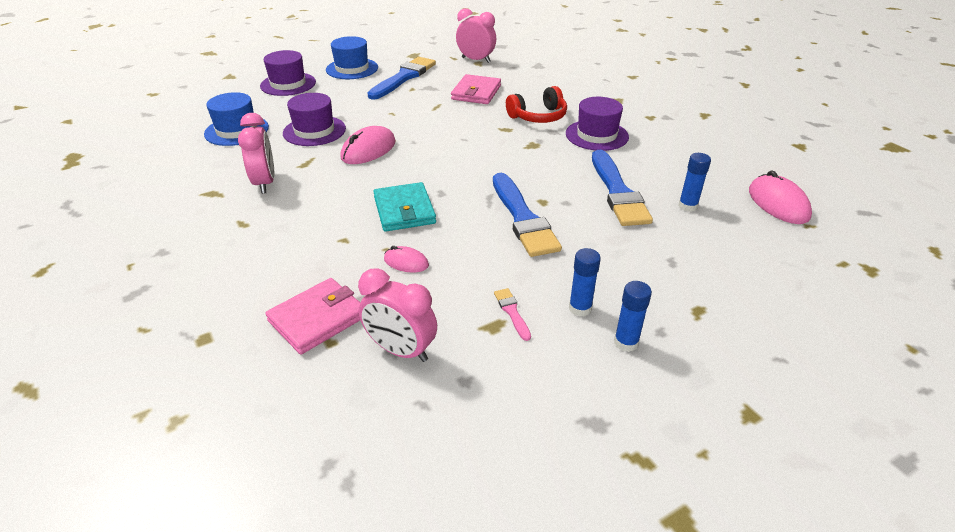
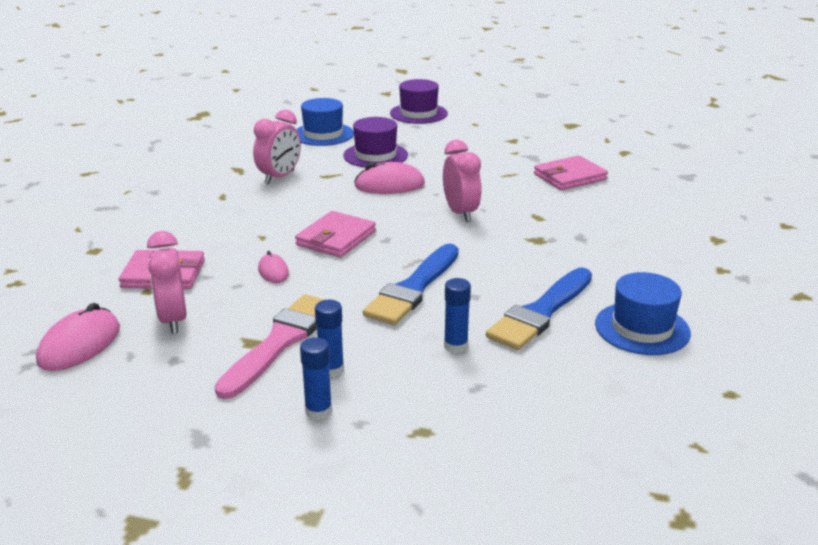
camera: 45 degrees right, 10 degrees down
blue hat [326,36,378,79] -> blue hat moved to [595,272,691,355]
blue brush [367,57,436,100] -> none
turquoise wallet [373,182,436,232] -> pink wallet [295,211,376,258]
pink clock [456,8,496,63] -> pink clock moved to [443,140,481,222]
pink brush [494,288,531,341] -> pink brush [214,294,325,399], size x2.35
red headphones [506,86,567,123] -> none
purple hat [566,97,629,151] -> none
blue glue stick [678,153,711,212] -> blue glue stick moved to [444,278,471,353]
pink mouse [749,170,812,224] -> pink mouse moved to [36,303,120,371]

